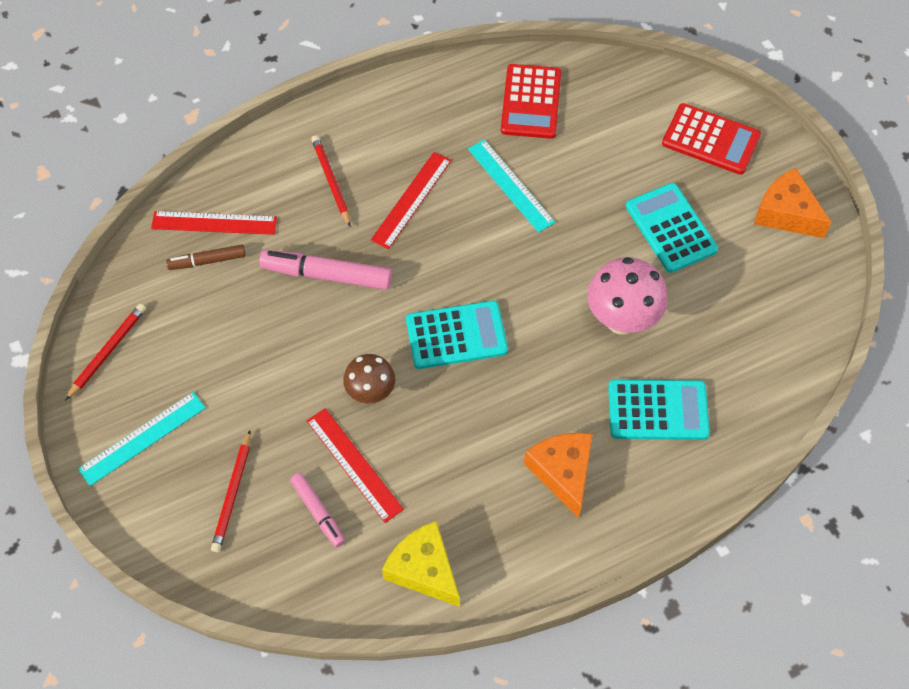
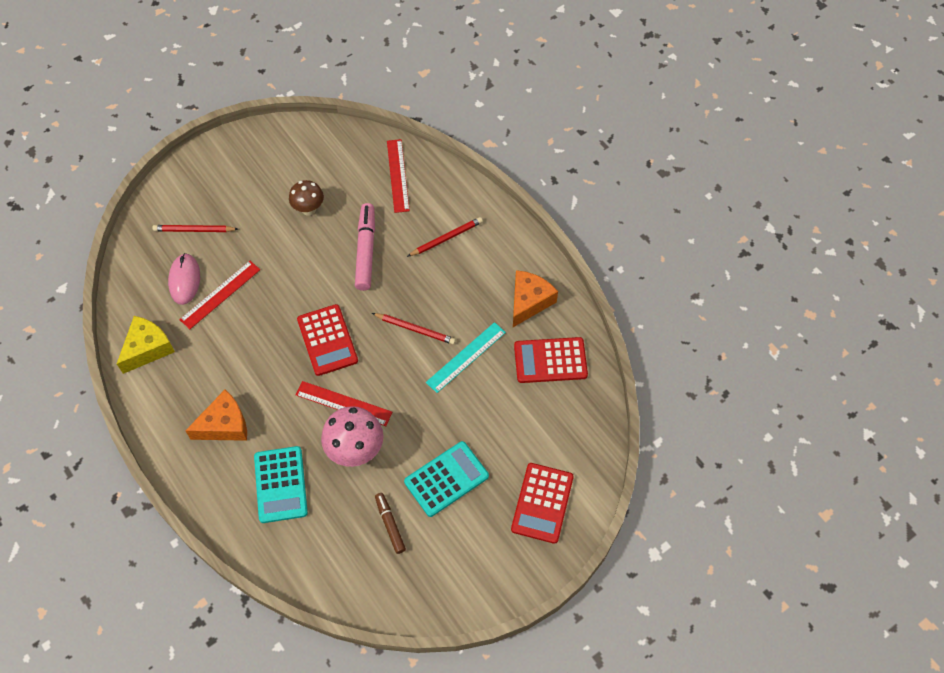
camera: 80 degrees right, 0 degrees up
red pencil [65,304,146,401] -> red pencil moved to [372,313,456,345]
turquoise ruler [78,392,206,486] -> none
brown marker [166,245,246,270] -> brown marker moved to [375,493,406,554]
pink marker [290,473,345,547] -> pink mouse [168,253,200,305]
brown mushroom [343,354,395,404] -> brown mushroom moved to [289,180,324,216]
red ruler [371,152,451,249] -> red ruler moved to [296,381,392,426]
turquoise calculator [406,301,508,369] -> red calculator [297,304,358,376]
orange cheese [754,168,832,238] -> orange cheese moved to [513,270,558,327]

